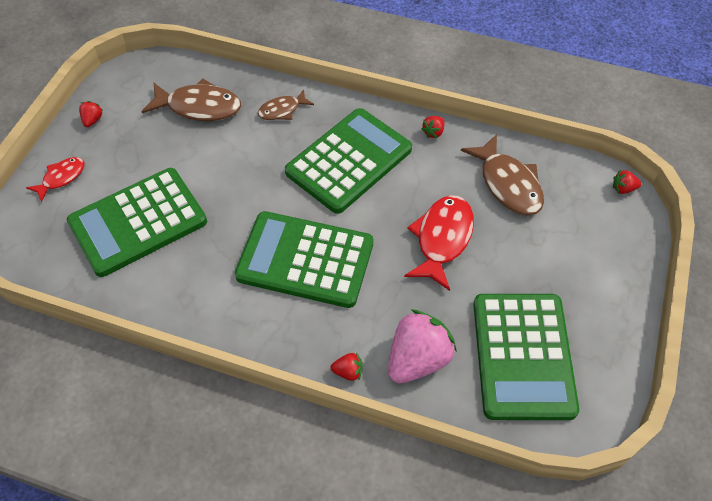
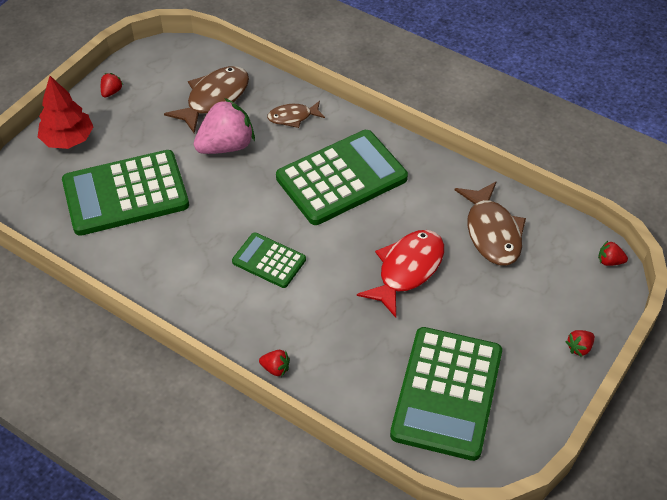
camera: 15 degrees right, 5 degrees down
red fish [26,157,85,202] -> red tree [38,76,93,149]
brown fish [142,78,241,121] -> brown fish turned 75 degrees counterclockwise [164,66,249,133]
green calculator [235,211,373,308] -> green calculator [232,232,306,288], size x0.53
pink strawberry [388,309,457,383] -> pink strawberry moved to [194,98,255,154]
red strawberry [421,116,445,138] -> red strawberry moved to [565,330,595,357]

